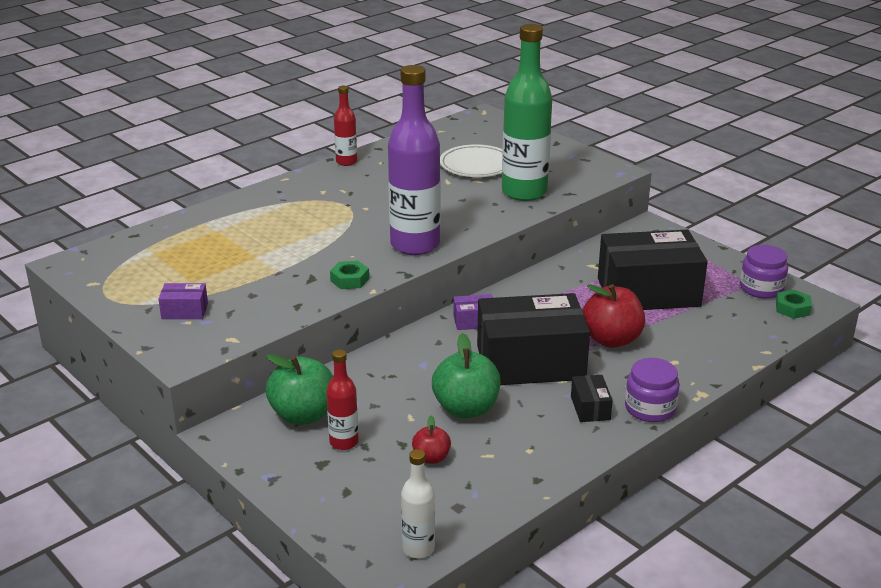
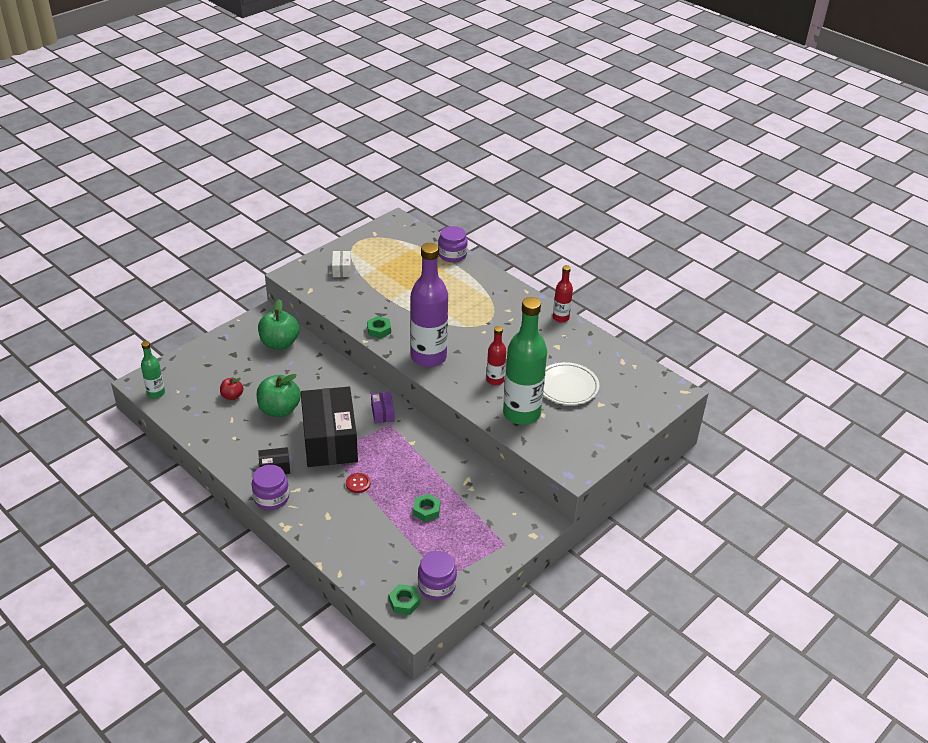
camera: 85 degrees right, 10 degrees up
purple box [158,283,208,319] -> white box [332,251,351,277]
red bottle [326,349,359,450] -> red bottle moved to [486,326,506,385]
white bottle [401,449,435,558] -> green bottle [141,341,165,398]
red apple [582,284,645,348] -> red button [346,473,370,493]
black box [598,230,708,310] -> green nut [413,494,440,522]
none -> purple jar [438,226,468,262]

